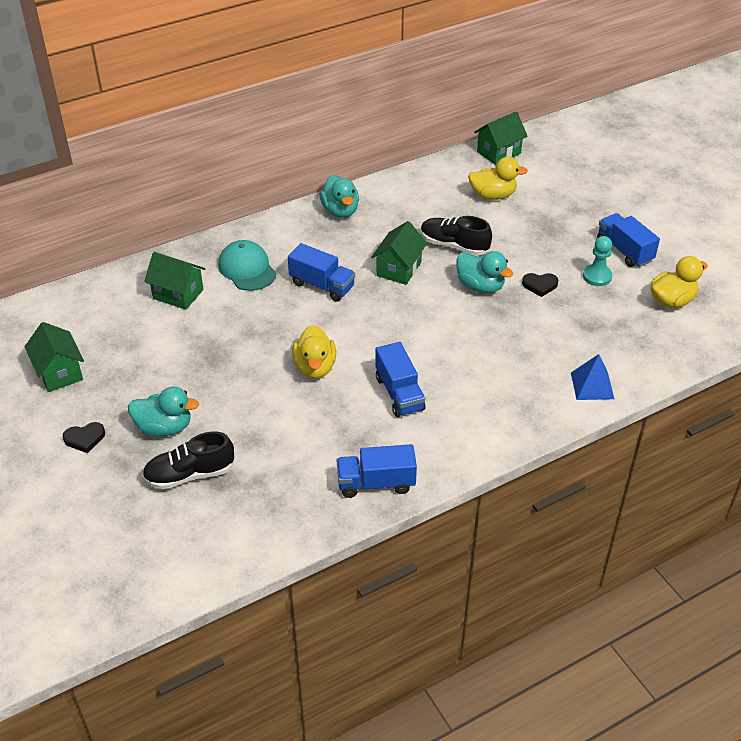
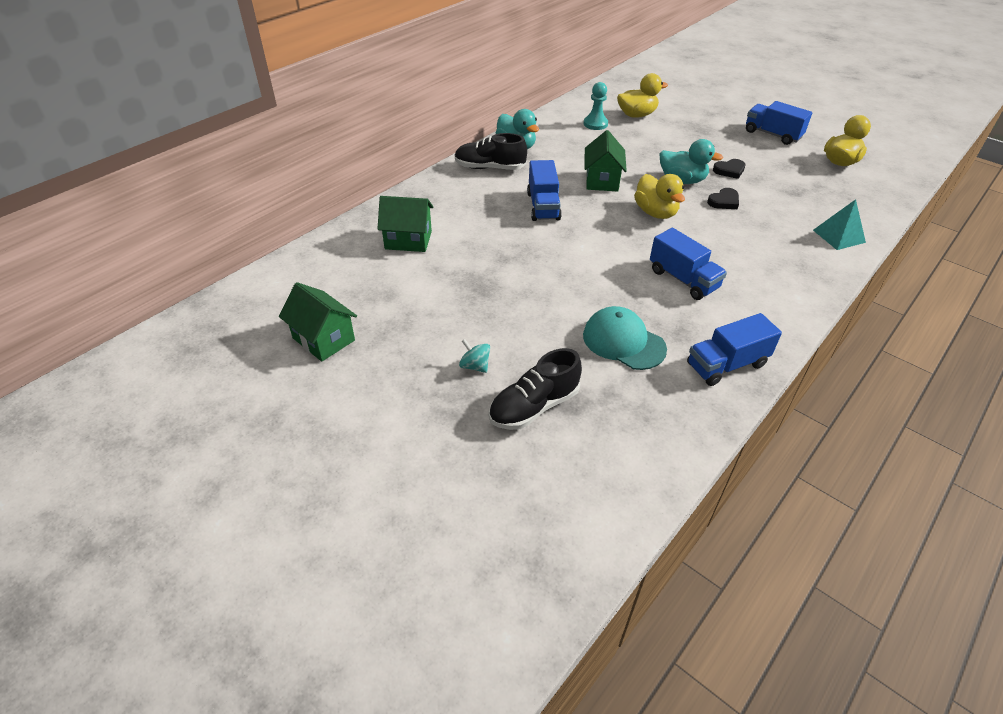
camera: 20 degrees left, 0 degrees up
black heart [63,422,105,453] -> black heart moved to [707,188,739,209]
turquoise duck [128,387,199,436] -> turquoise spinning top [459,339,490,373]
turquoise cap [218,240,276,291] -> turquoise cap moved to [583,306,667,370]
blue truck [288,243,355,302] -> blue truck turned 75 degrees clockwise [527,160,562,221]
yellow duck [292,325,336,379] -> yellow duck moved to [634,174,685,219]
black shoe [421,216,492,256] -> black shoe moved to [455,133,527,170]
green house [474,111,528,165] -> none
blue pyramid [571,354,614,400] -> turquoise pyramid [813,199,866,250]
turquoise pawn [583,236,612,286] -> turquoise pawn moved to [584,82,608,130]

